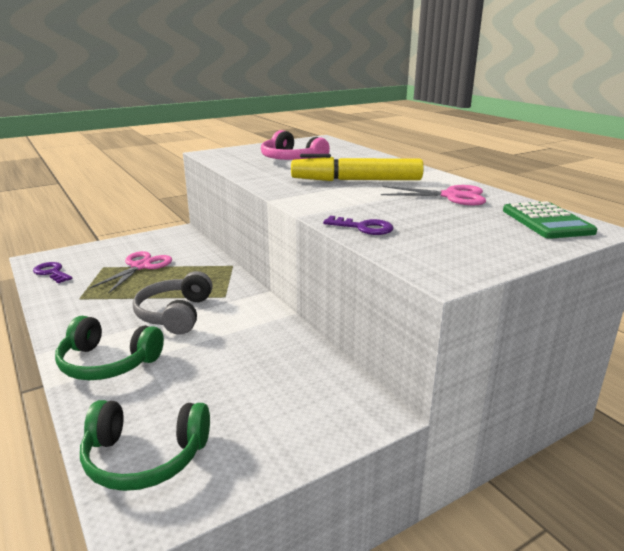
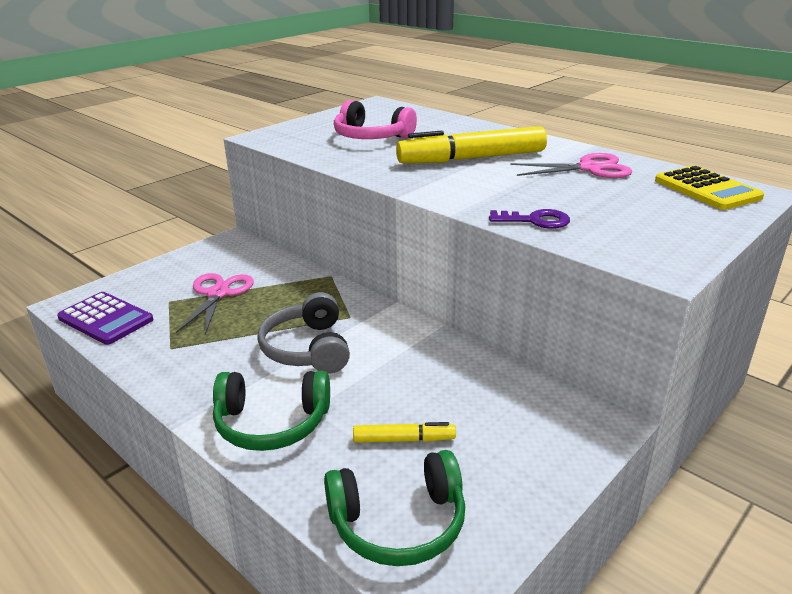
camera: 15 degrees left, 5 degrees up
purple key [33,262,72,283] -> purple calculator [57,292,153,345]
green calculator [503,201,597,239] -> yellow calculator [655,166,764,210]
none -> yellow marker [353,422,456,443]

